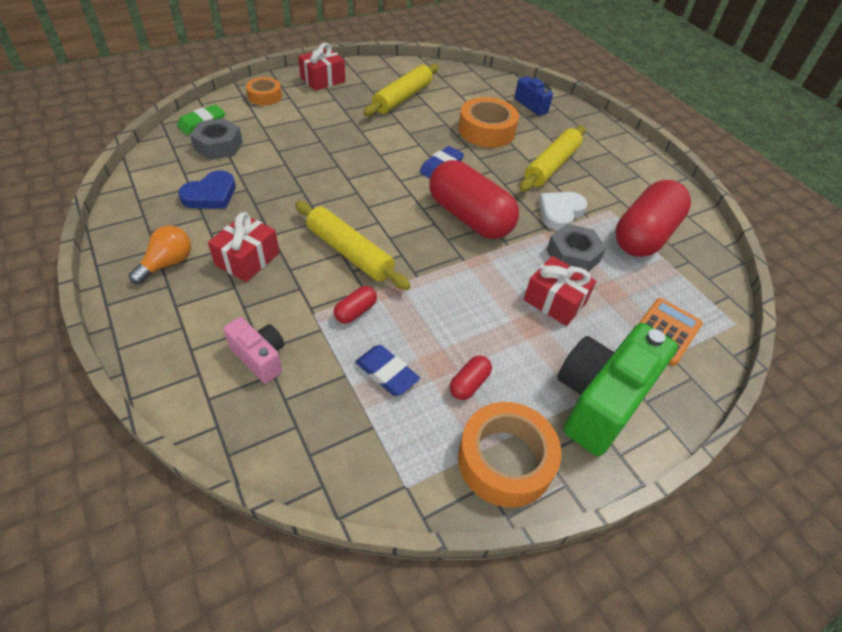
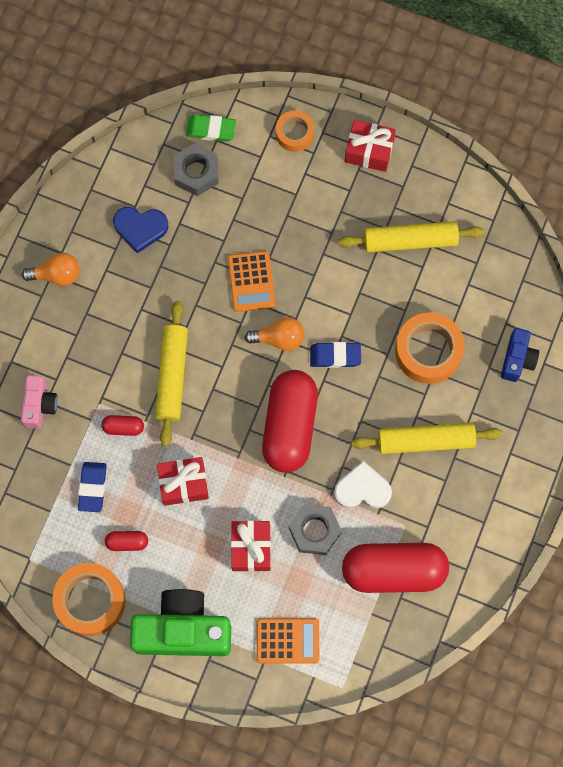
camera: 55 degrees right, 25 degrees up
red gift [208,212,280,282] -> red gift moved to [157,457,209,506]
none -> orange calculator [228,251,275,312]
none -> orange light bulb [244,317,304,351]

